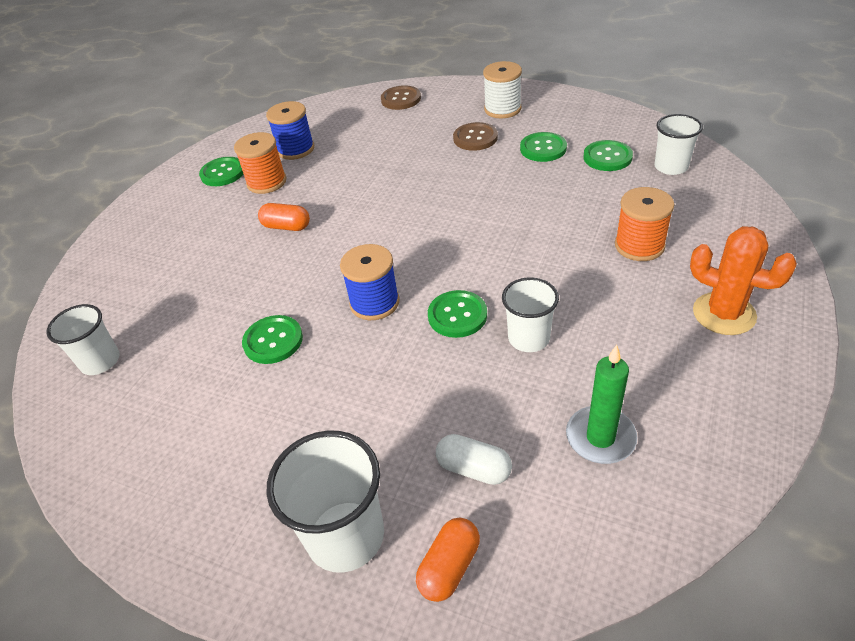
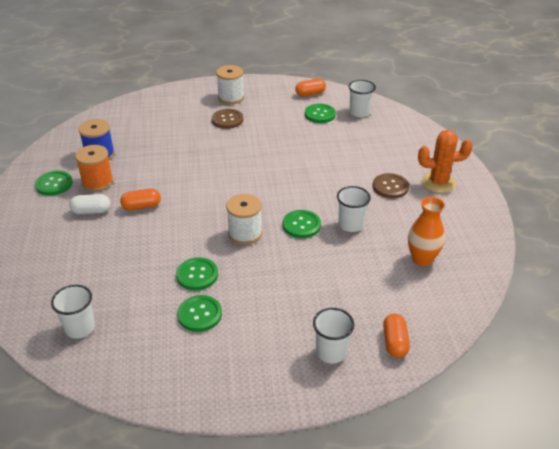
camera: 35 degrees left, 5 degrees down
white cup [266,431,384,573] -> white cup [313,308,355,363], size x0.65
blue spool [340,244,400,320] -> white spool [226,194,262,245]
brown button [381,85,421,110] -> brown button moved to [373,173,409,198]
white capsule [436,434,512,485] -> white capsule moved to [69,194,111,214]
green button [520,132,567,162] -> green button moved to [177,295,222,332]
green candle [566,345,638,464] -> orange vase [408,197,445,266]
orange spool [615,187,675,261] -> none
none -> orange capsule [295,79,326,97]

